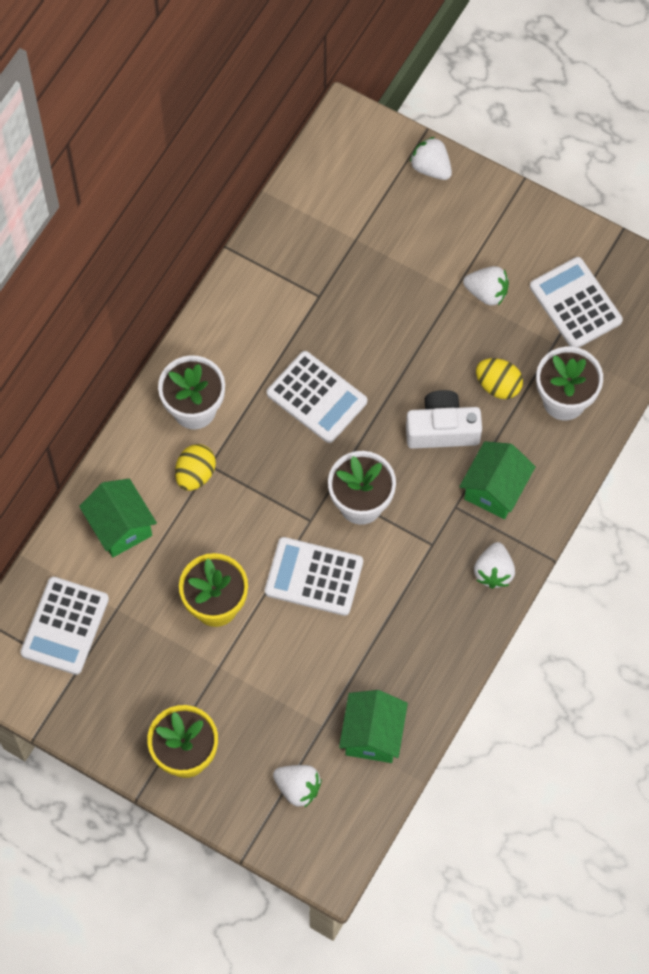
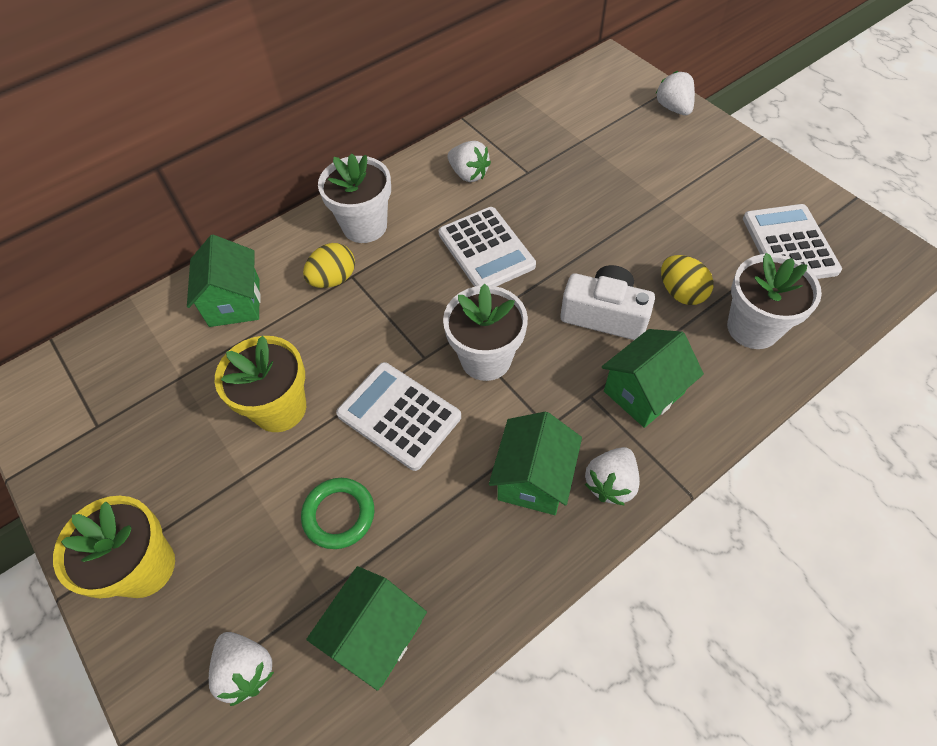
camera: 25 degrees right, 10 degrees down
white calculator [20,577,109,675] -> none
white strawberry [463,266,509,306] -> white strawberry moved to [448,141,491,182]
none -> green ring [301,478,374,549]
none -> green house [489,412,582,515]

